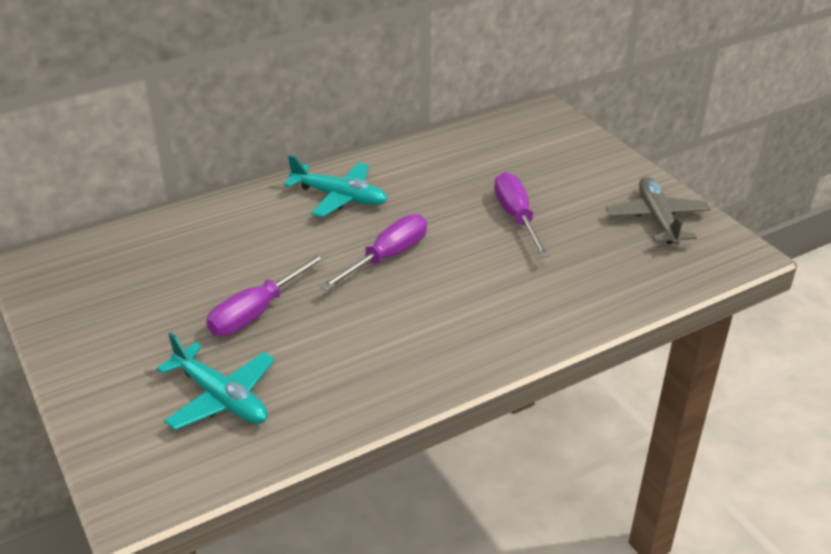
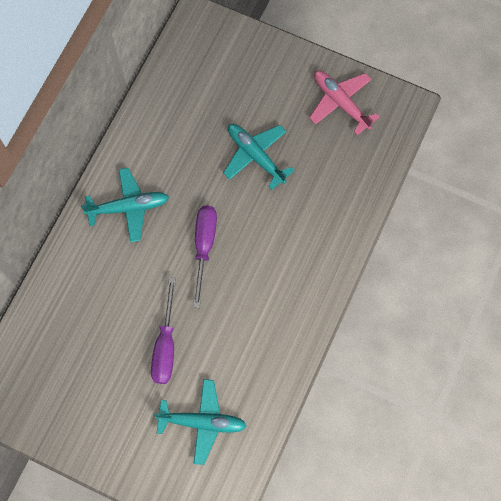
camera: 35 degrees left, 35 degrees up
purple screwdriver [494,172,550,258] -> turquoise plane [223,124,295,190]
grey plane [606,176,711,245] -> pink plane [309,70,379,135]

